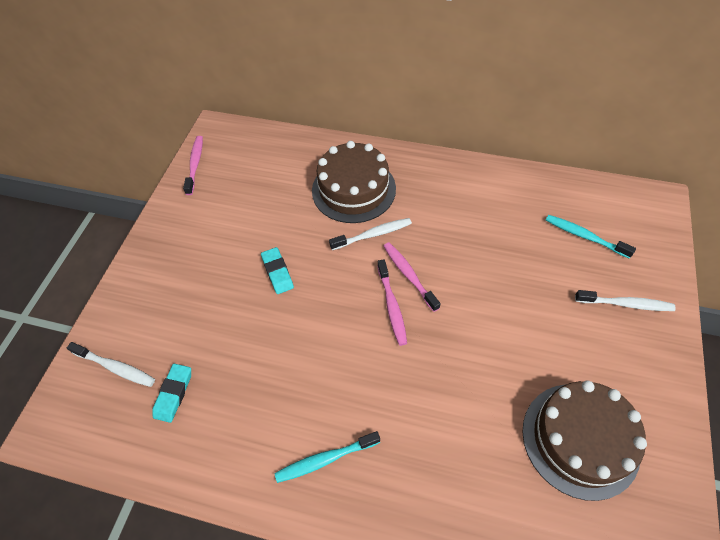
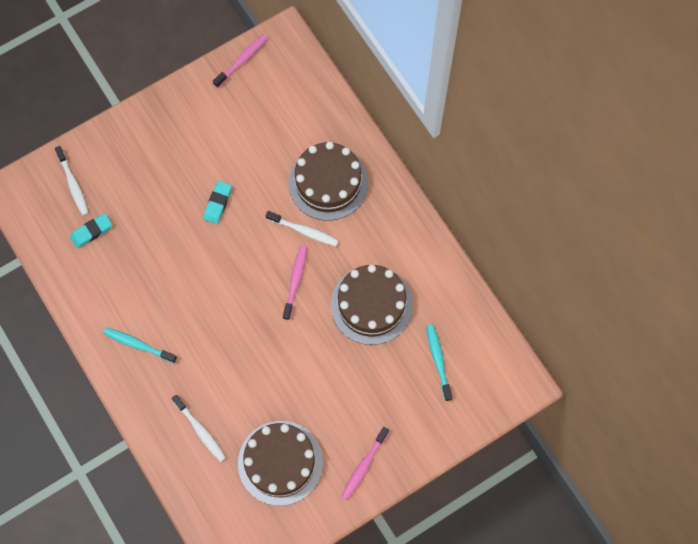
camera: 40 degrees right, 15 degrees up
pink toothbrush [377,259,407,346] -> pink toothbrush moved to [341,427,389,500]
white toothbrush [575,290,676,311] -> white toothbrush moved to [172,395,226,462]
none -> brown cake [331,264,413,345]

